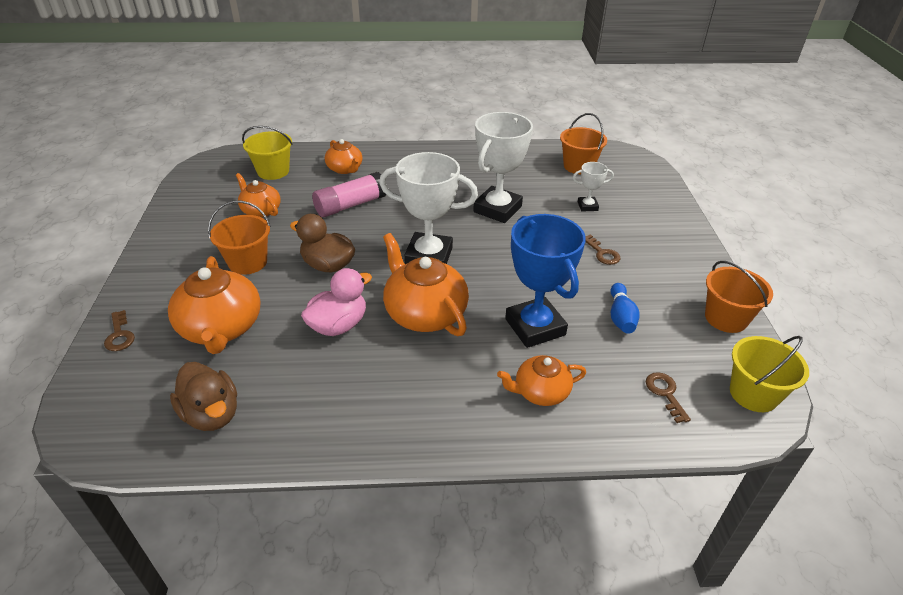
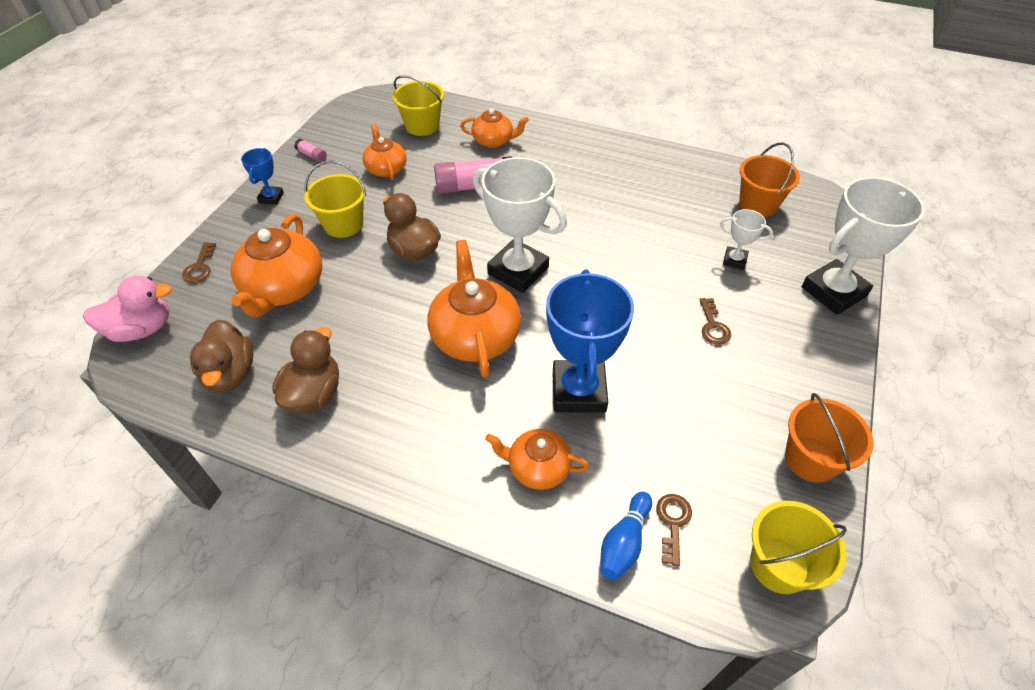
camera: 25 degrees right, 10 degrees up
orange bucket [208,201,271,275] -> yellow bucket [304,160,366,238]
pink duck [301,268,372,336] -> pink duck moved to [83,276,172,342]
orange teapot [325,139,362,174] -> orange teapot turned 75 degrees counterclockwise [460,108,529,148]
white trophy [473,112,533,223] -> white trophy moved to [802,177,925,315]
blue bowling pin [611,283,640,334] -> blue bowling pin moved to [600,491,652,580]
none -> blue trophy [241,148,284,205]
none -> brown duck [272,327,339,413]
none -> pink glue stick [294,139,327,162]

